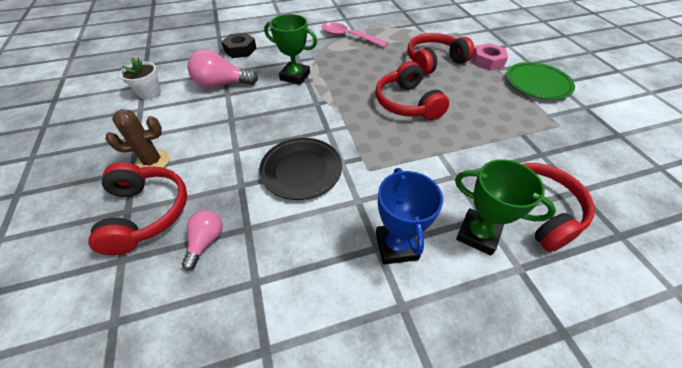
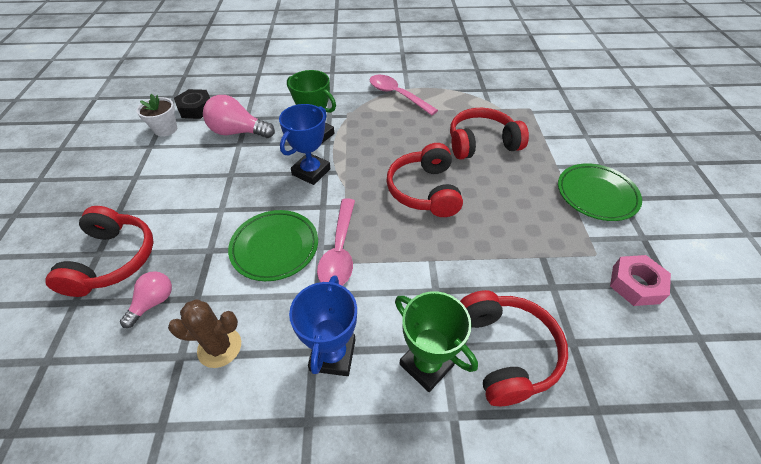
camera: 15 degrees right, 0 degrees up
brown cactus [106,109,170,168] -> brown cactus moved to [168,299,241,368]
black nut [221,33,257,58] -> black nut moved to [174,89,210,119]
black plate [259,138,342,200] -> green plate [228,210,318,281]
pink nut [473,43,508,71] -> pink nut moved to [610,255,671,306]
none -> blue trophy [279,104,331,185]
none -> pink spoon [317,198,355,286]

